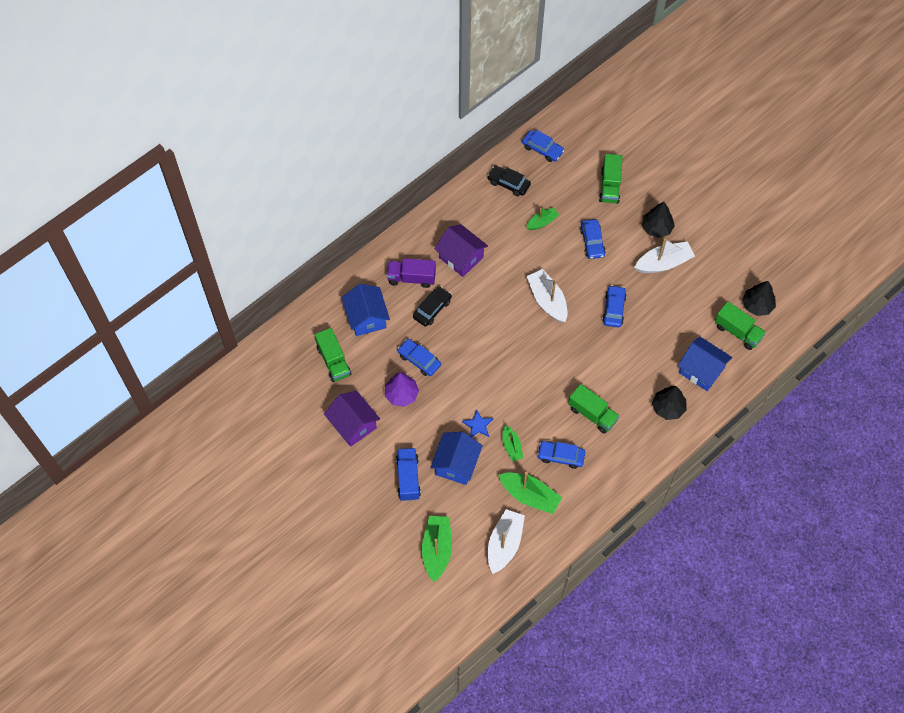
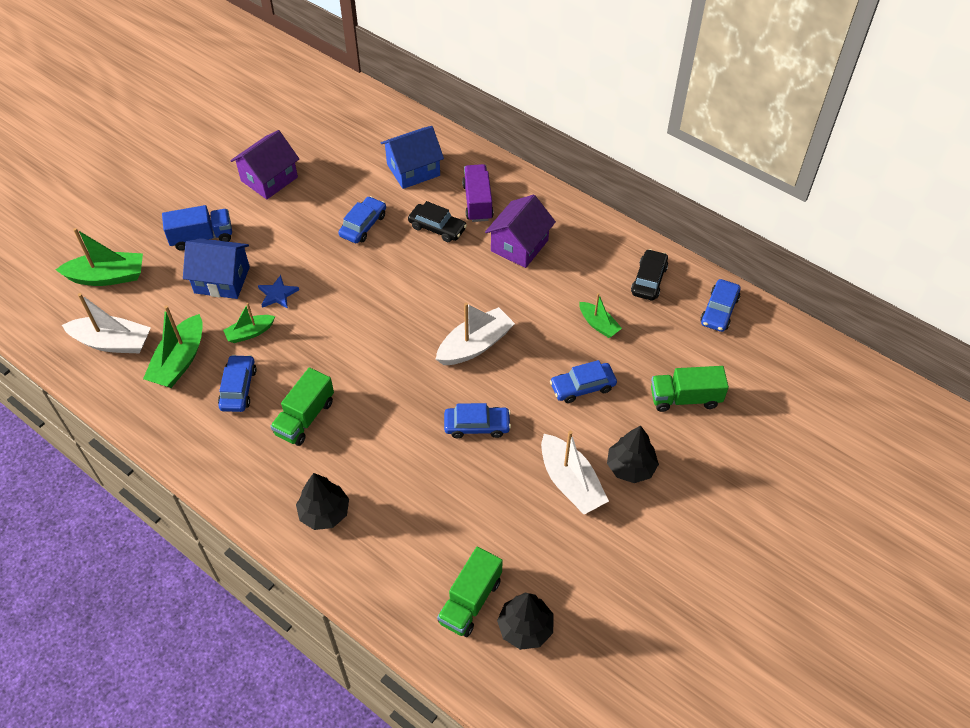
camera: 80 degrees right, 10 degrees down
green truck [315,328,351,382] -> none
purple tree [385,373,419,407] -> none
blue house [678,337,732,391] -> none

